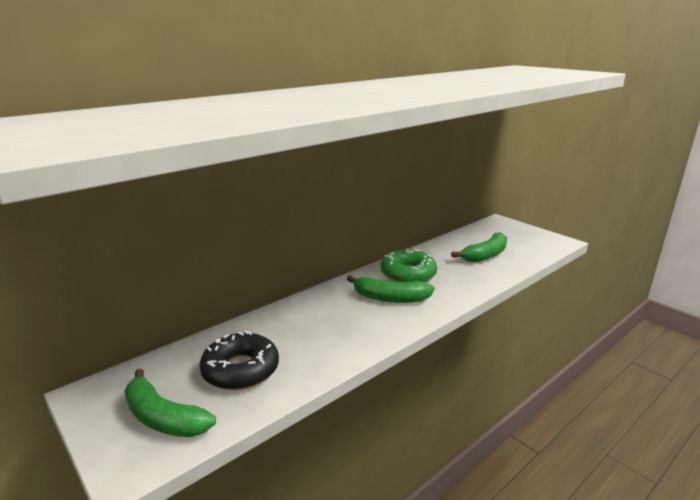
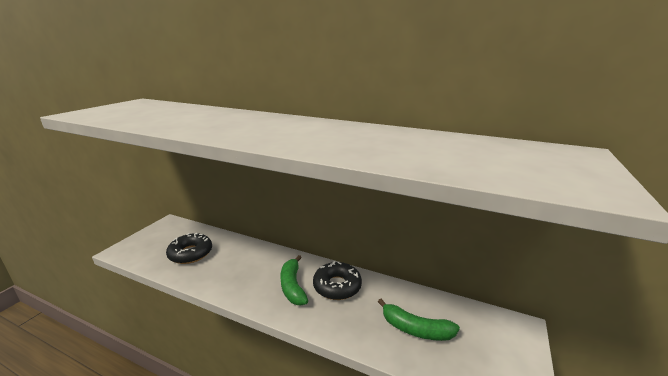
camera: 65 degrees right, 0 degrees up
green banana [124,369,216,437] -> none
green donut [381,249,437,282] -> black donut [313,261,362,300]

